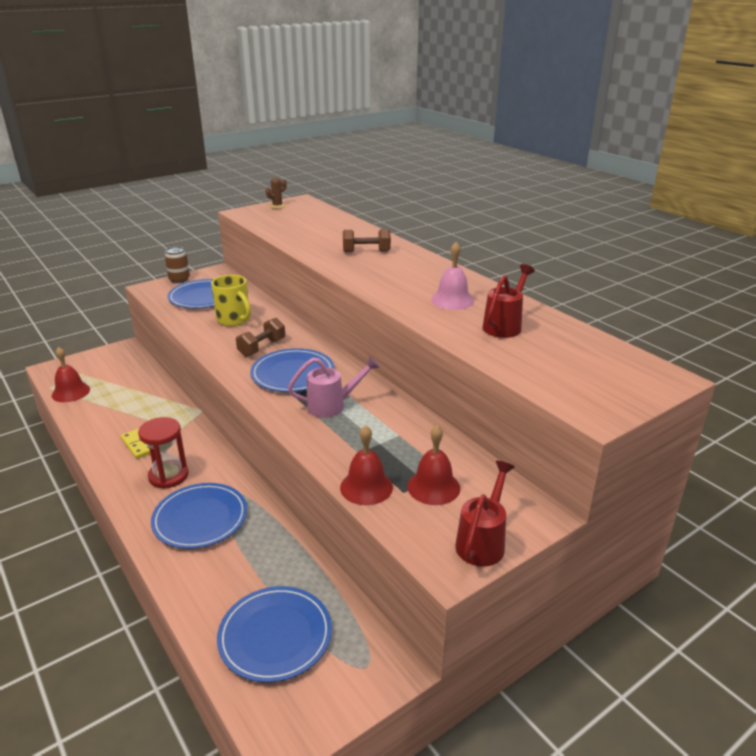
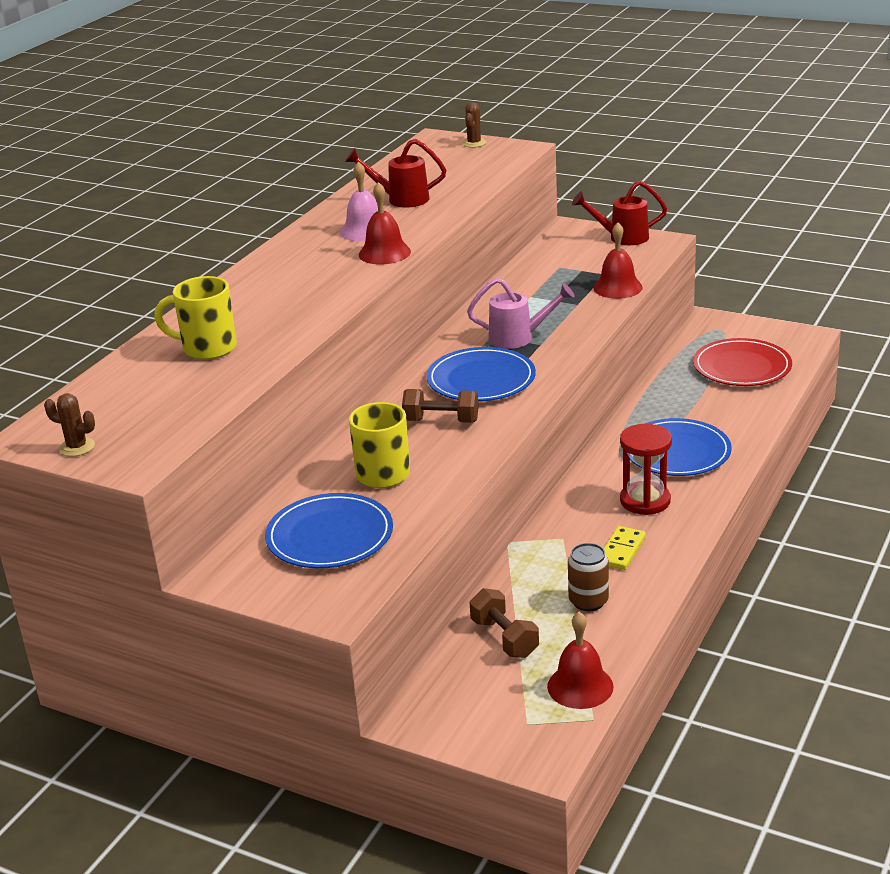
camera: 115 degrees left, 0 degrees up
brown can [165,247,190,283] -> brown can moved to [568,543,609,611]
blue plate [217,586,332,682] -> red plate [693,338,792,386]
pink watering can [288,356,380,418] -> pink watering can turned 135 degrees clockwise [467,278,575,349]
brown dumbbell [343,229,391,252] -> brown dumbbell moved to [469,588,539,658]
red bell [407,425,460,505] -> red bell moved to [359,182,411,265]
none -> yellow mug [154,276,237,360]
none -> brown cactus [462,102,486,148]

